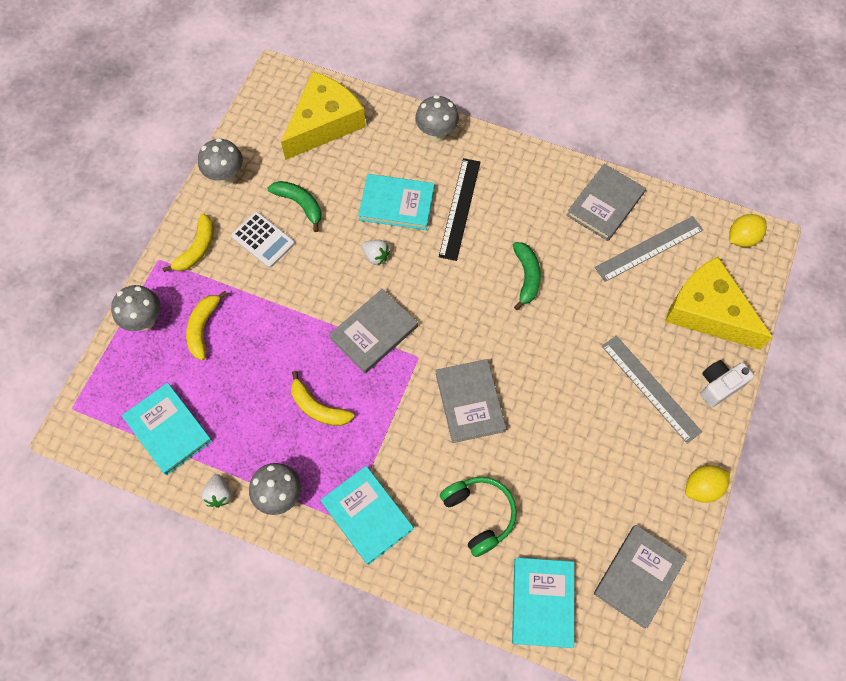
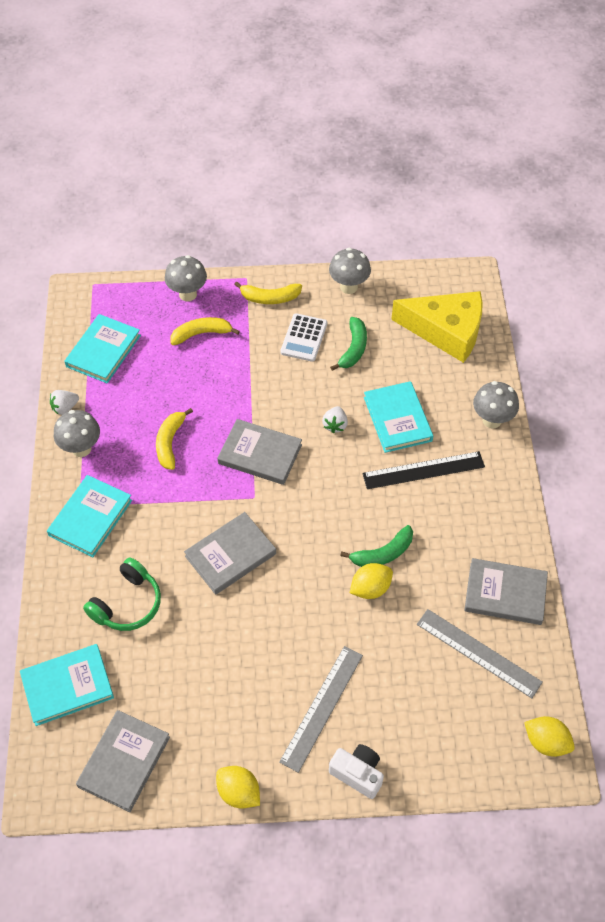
camera: 65 degrees right, 10 degrees down
grey book [594,525,687,629] -> grey book turned 75 degrees counterclockwise [76,710,170,812]
yellow cheese [665,256,773,350] -> none
none -> yellow lemon [350,563,393,599]

